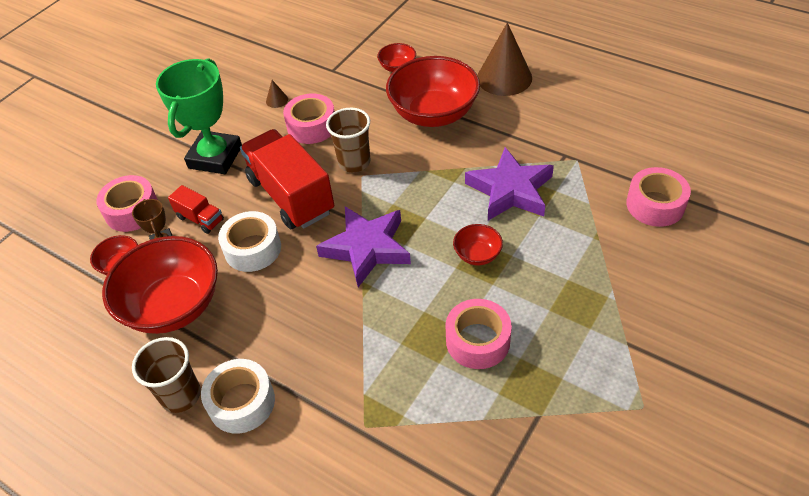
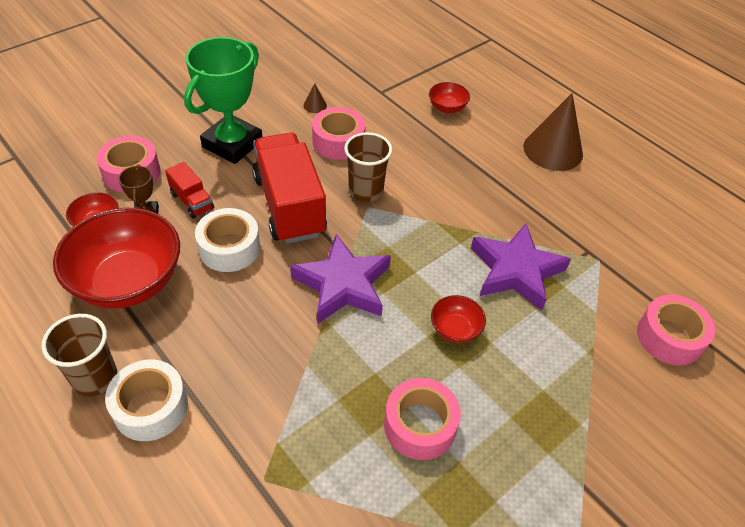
camera: 10 degrees right, 0 degrees up
red bowl [386,56,480,127] -> none

